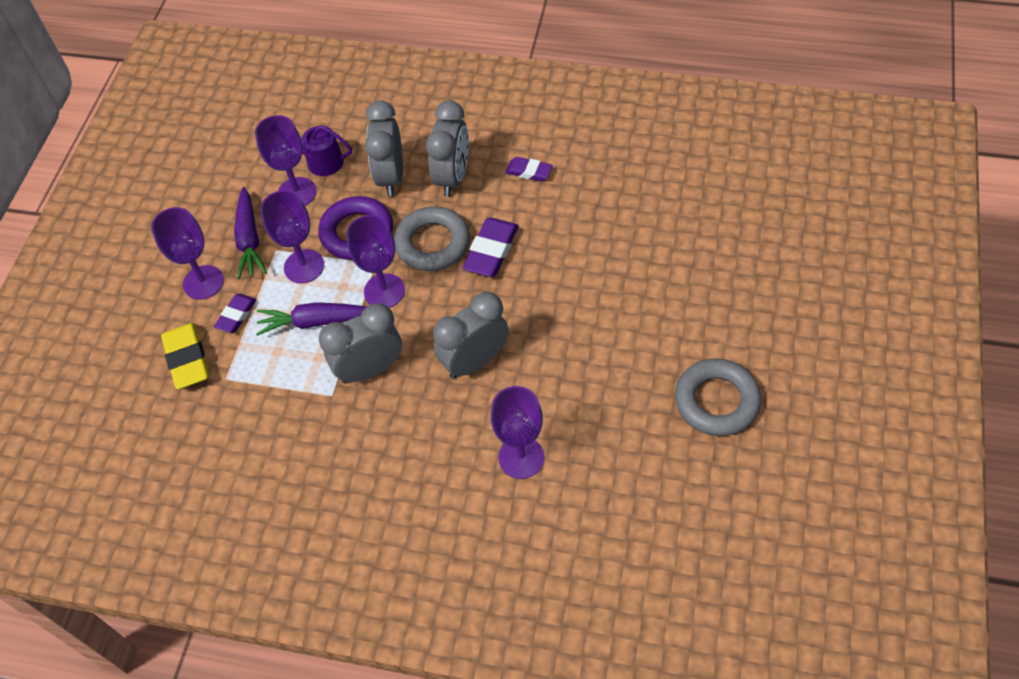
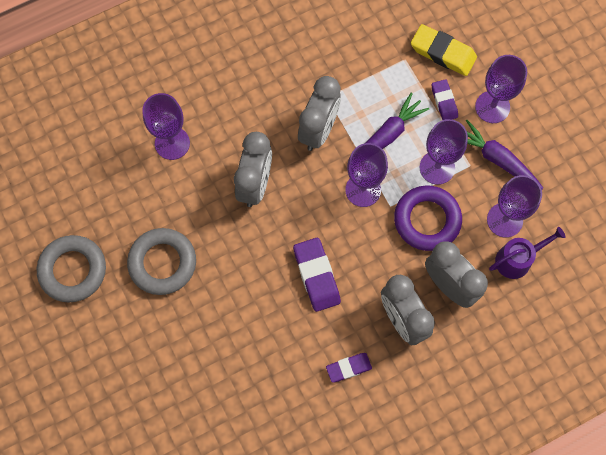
camera: 135 degrees right, 15 degrees up
grey ring [394,206,470,271] -> grey ring moved to [127,228,196,295]

